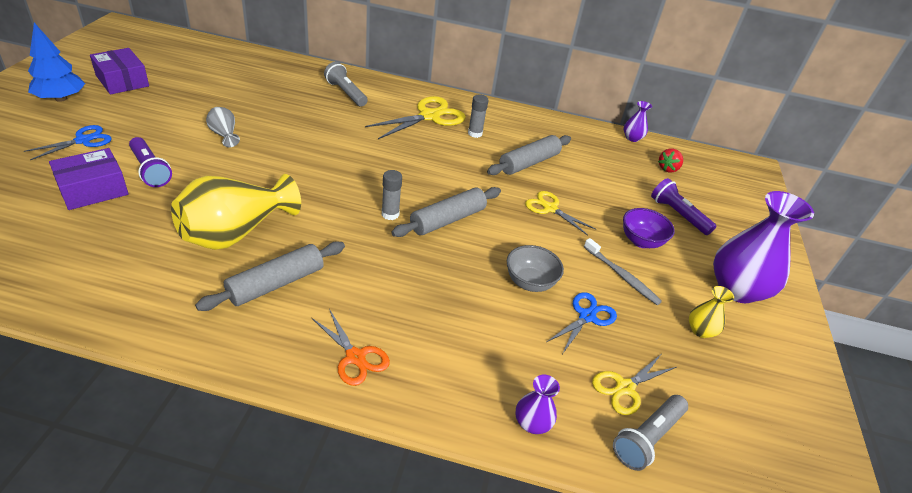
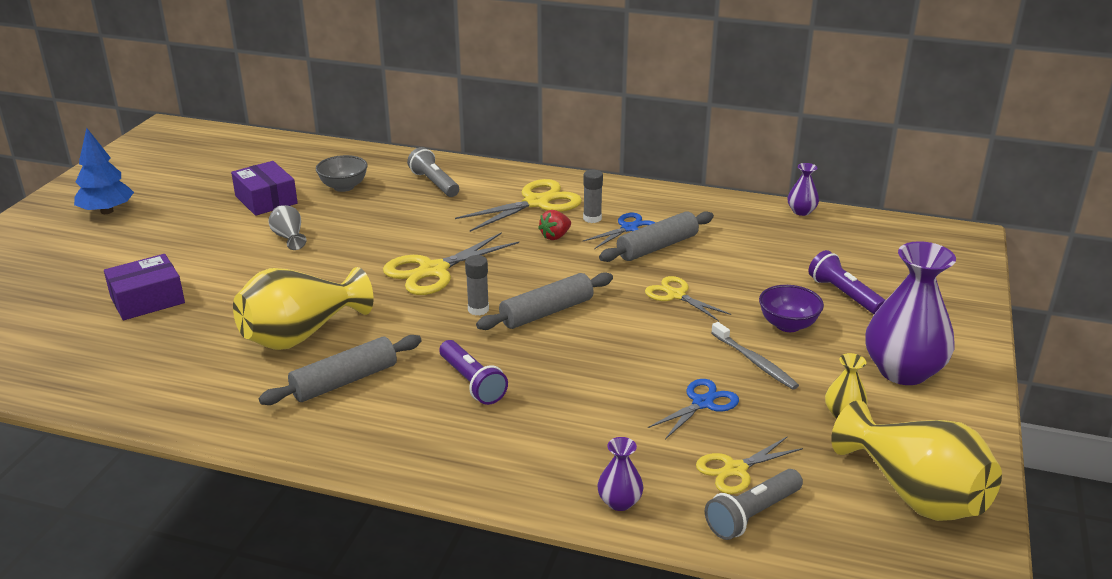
camera: 10 degrees right, 10 degrees down
blue scissors [24,125,111,160] -> blue scissors moved to [582,213,655,249]
purple box [90,48,149,95] -> purple box moved to [231,161,298,216]
purple flashlight [129,137,172,187] -> purple flashlight moved to [440,340,508,405]
orange scissors [312,309,390,386] -> none
grey bowl [507,245,564,292] -> grey bowl moved to [316,155,368,192]
red strawberry [658,148,683,173] -> red strawberry moved to [538,210,571,240]
none -> yellow scissors [383,232,519,295]
none -> yellow vase [831,400,1002,521]

